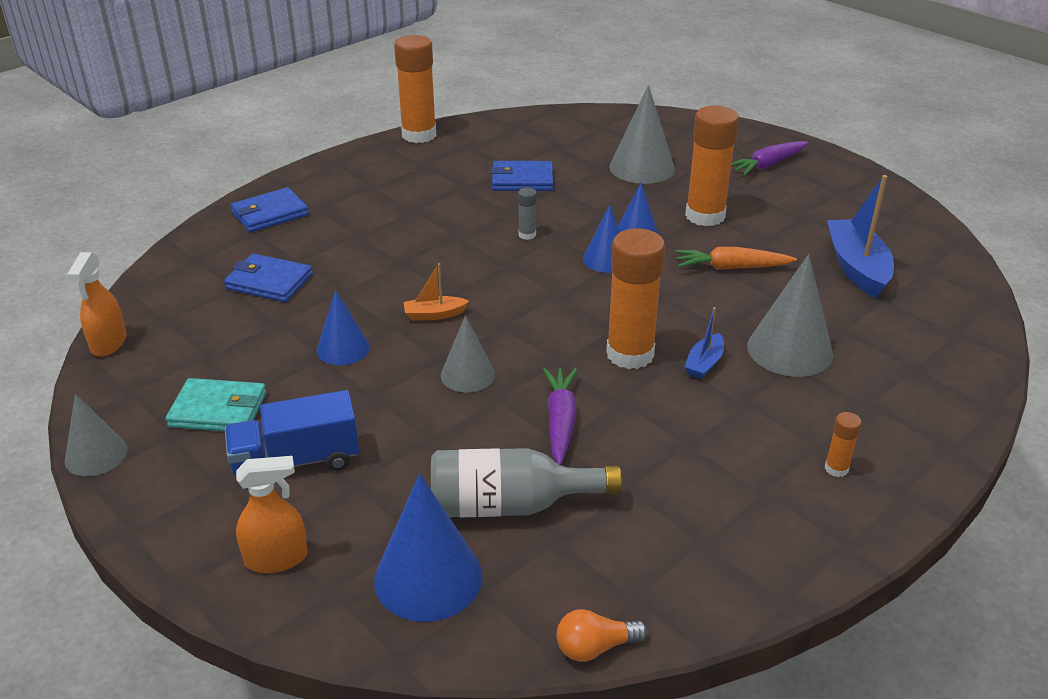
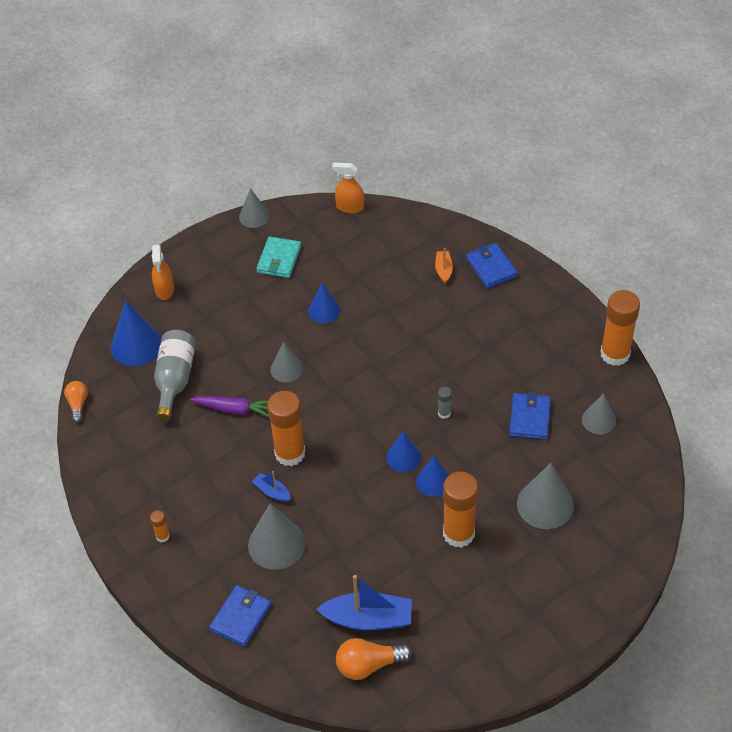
camera: 100 degrees right, 15 degrees up
blue wallet [224,253,313,302] -> blue wallet moved to [209,585,272,647]
blue truck [225,390,359,476] -> none
orange boat [403,263,469,321] -> orange boat moved to [435,248,453,284]
orange carrot [675,247,797,270] -> none
purple carrot [731,141,808,176] -> none
none -> orange light bulb [336,638,412,680]
none -> grey cone [582,393,616,434]

